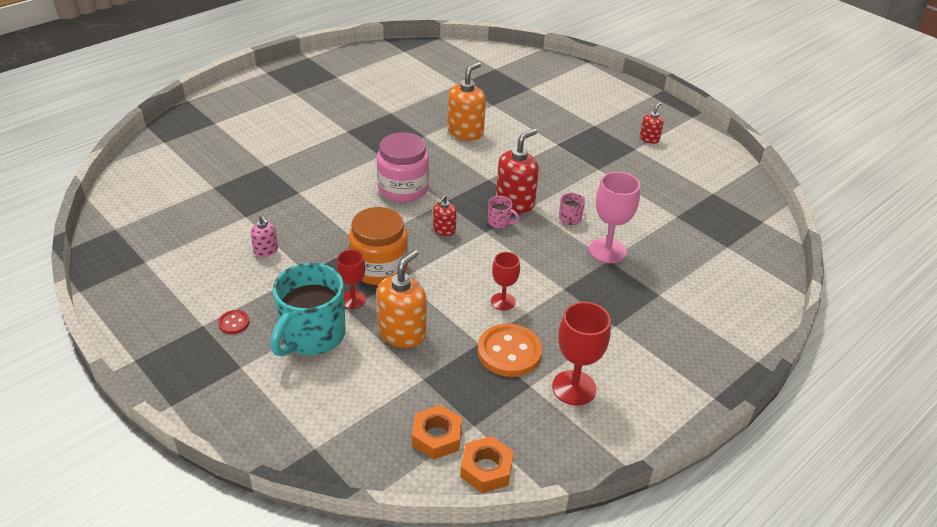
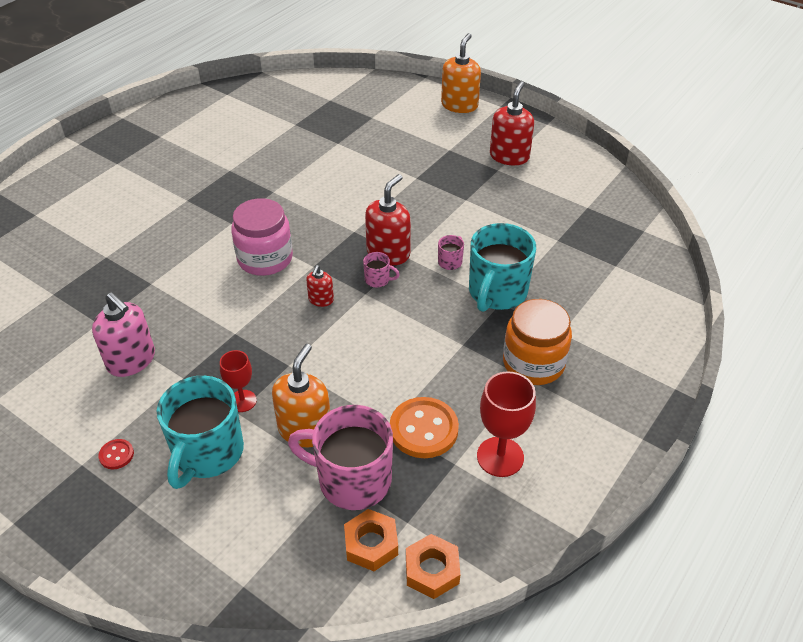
camera: 10 degrees left, 5 degrees up
pink soap dispenser [251,215,278,257] -> pink soap dispenser [92,292,155,377], size x1.85
orange jar [349,207,408,285] -> orange jar moved to [503,299,572,385]
orange soap dispenser [447,62,486,140] -> orange soap dispenser moved to [441,33,481,113]
red goblet [491,252,520,311] -> none
pink goblet [589,172,640,263] -> turquoise mug [469,223,536,312]
red soap dispenser [640,102,664,144] -> red soap dispenser [490,81,534,165], size x1.85
none -> pink mug [288,405,393,510]

